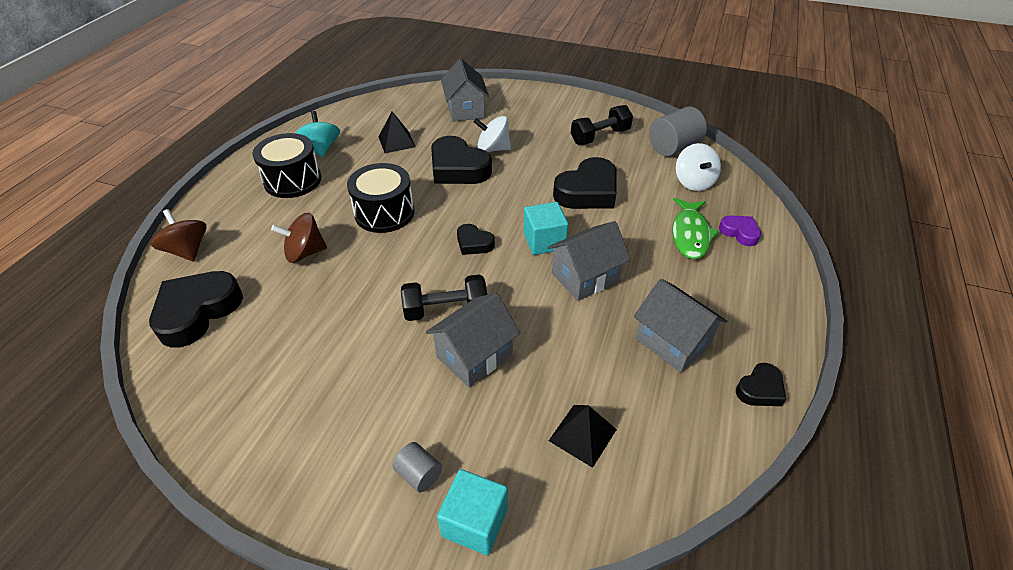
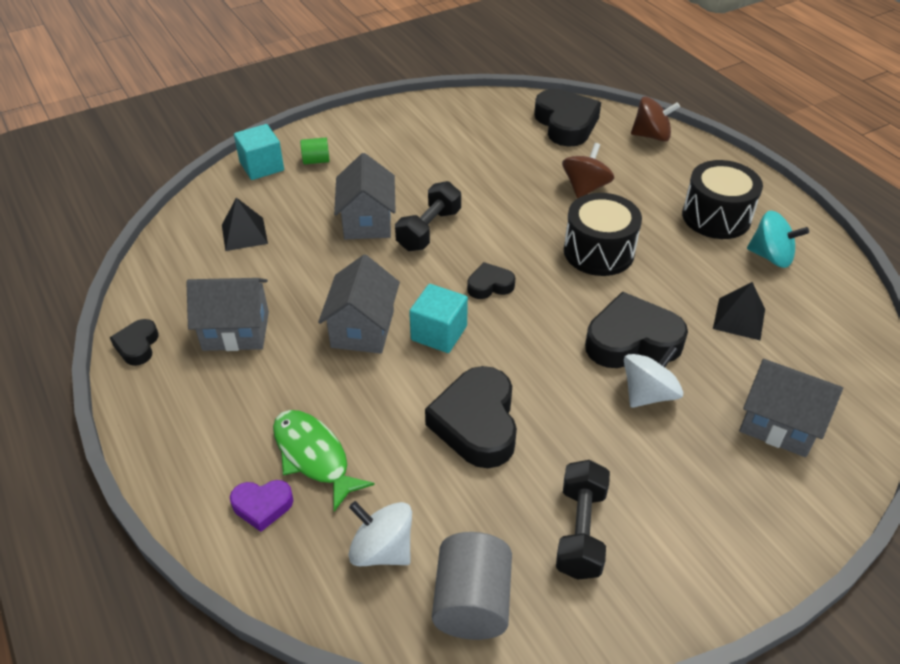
camera: 130 degrees right, 0 degrees up
grey cylinder [392,442,442,492] -> green cylinder [300,138,330,165]

